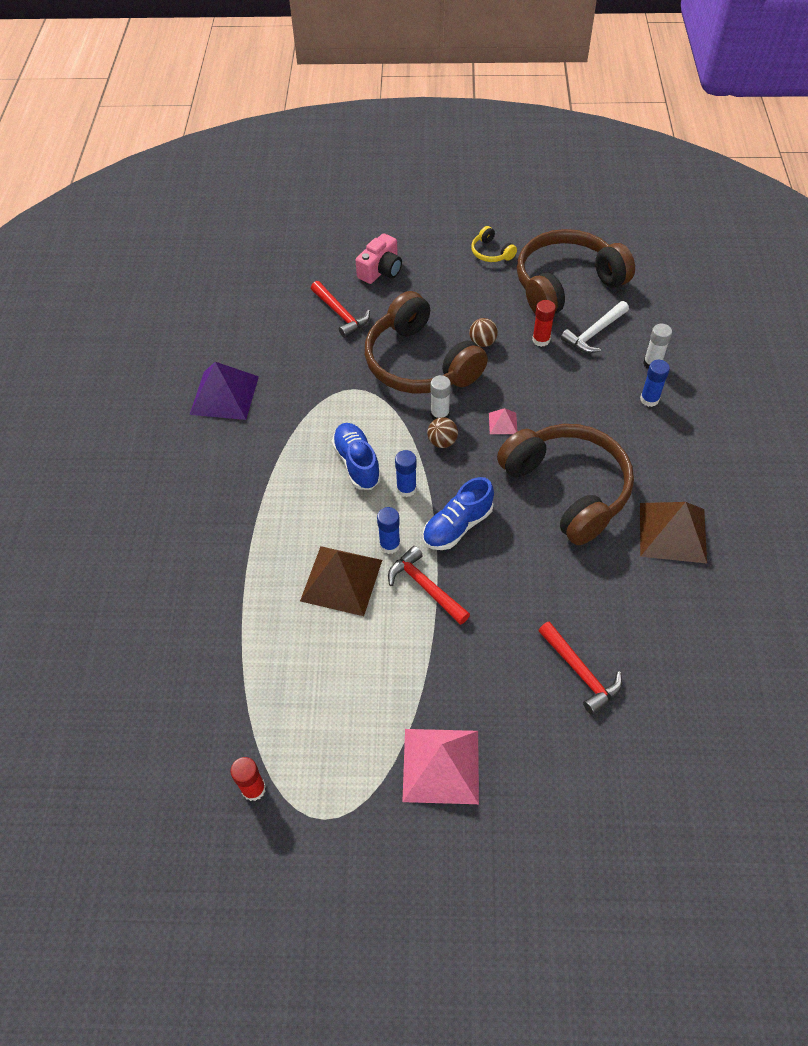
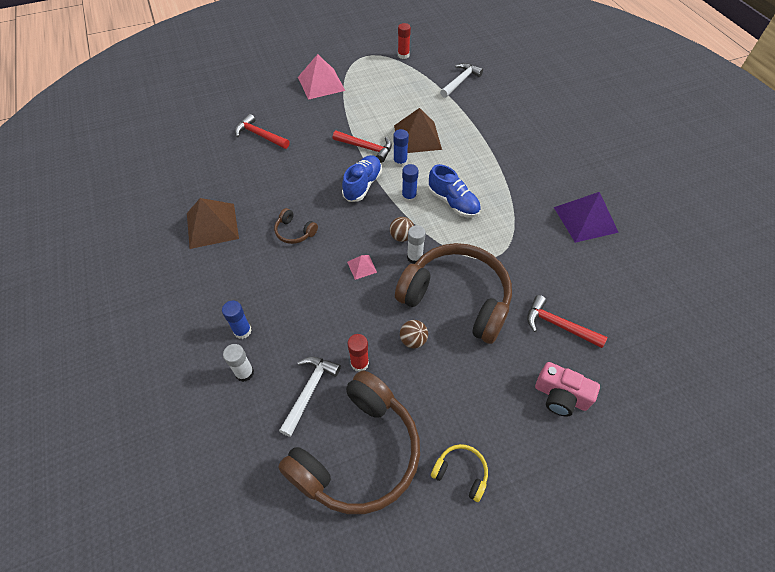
camera: 155 degrees right, 0 degrees up
pink camera [356,233,402,284] -> pink camera turned 75 degrees counterclockwise [535,362,600,417]
brown headphones [497,424,634,545] -> brown headphones [274,208,318,244], size x0.41
none -> white hammer [440,63,483,98]

